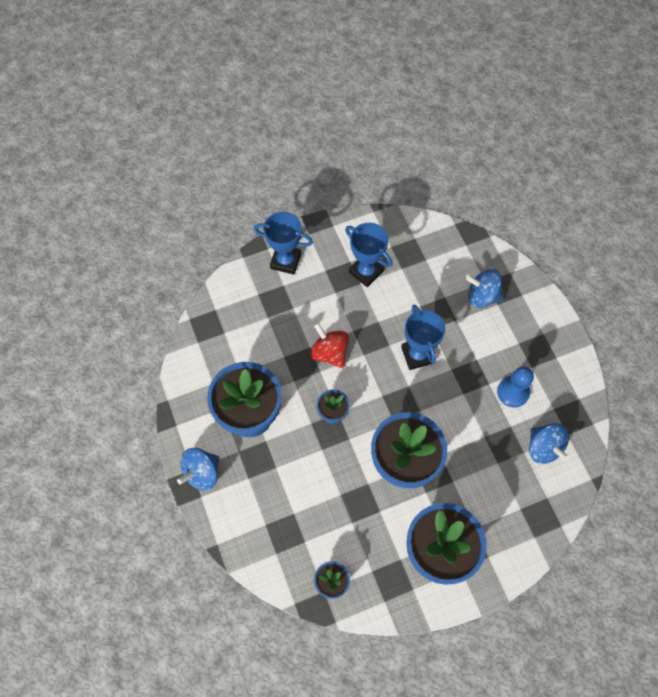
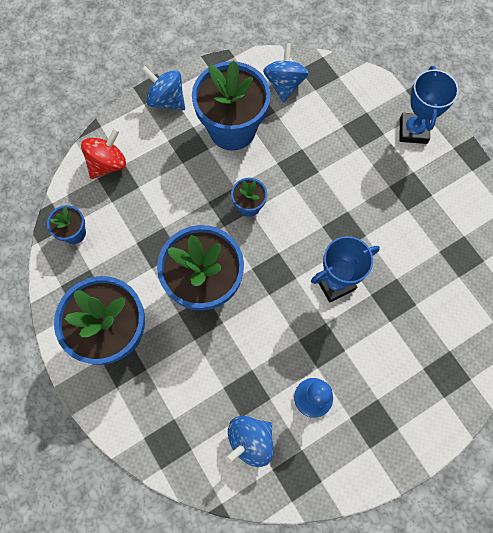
camera: 80 degrees right, 5 degrees up
red spinning top [310,322,349,368] -> red spinning top moved to [81,128,126,179]
blue trophy [345,223,393,287] -> none
blue spinning top [465,269,504,308] -> blue spinning top moved to [263,43,309,103]

